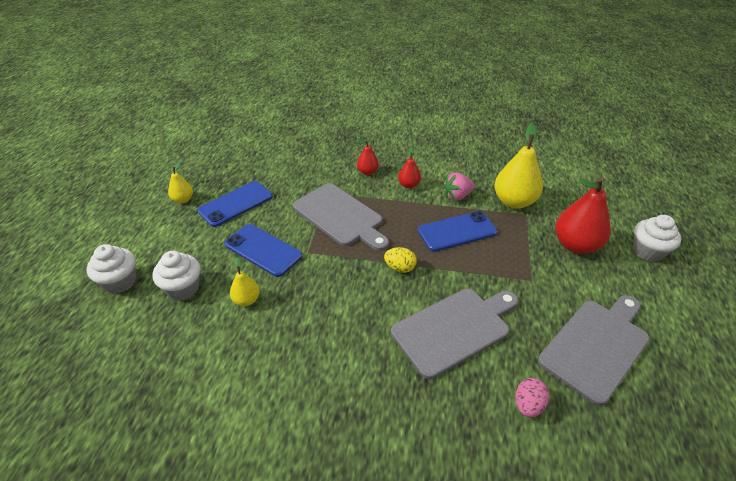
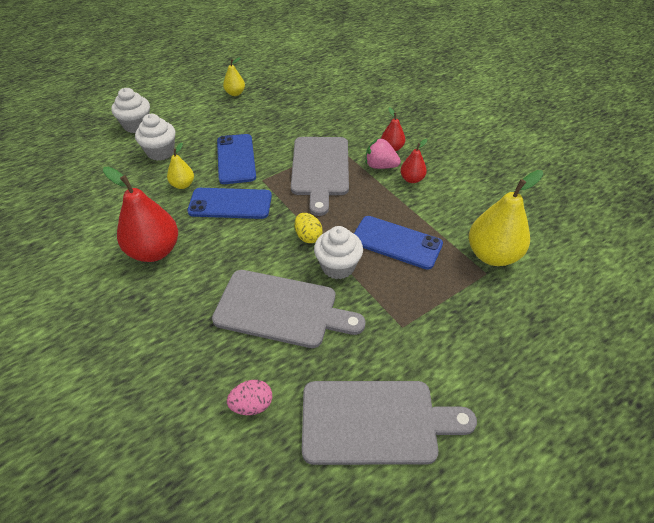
camera: 45 degrees right, 5 degrees up
blue phone [197,181,273,227] -> blue phone moved to [187,188,272,219]
pink strawberry [443,172,475,201] -> pink strawberry moved to [365,138,401,169]
red pear [555,178,611,254] -> red pear moved to [103,167,178,262]
white cupcake [633,215,681,262] -> white cupcake moved to [314,226,363,279]

